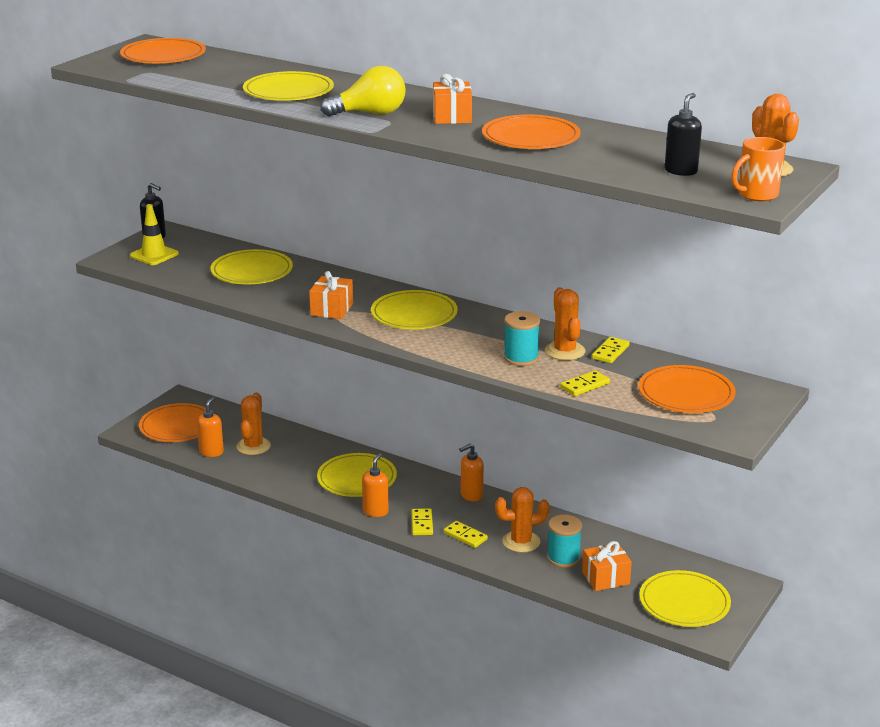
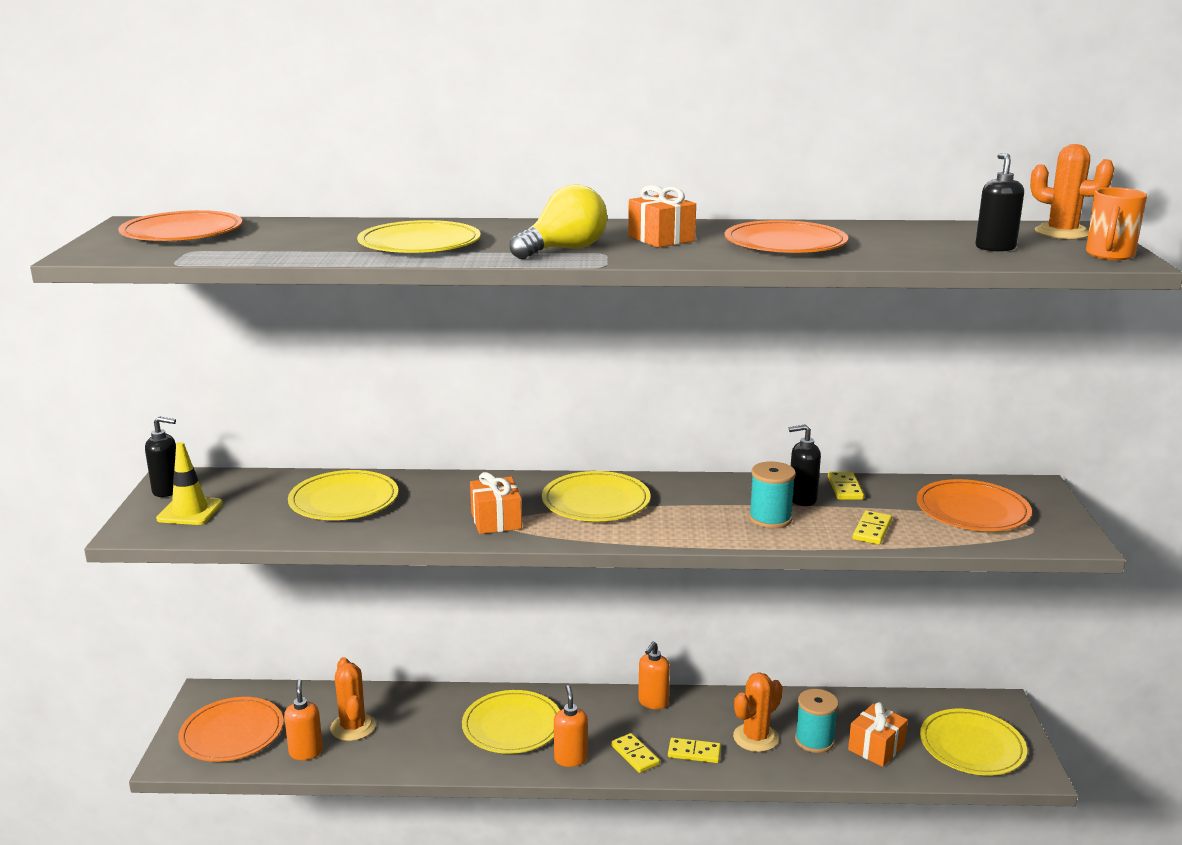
camera: 30 degrees left, 5 degrees down
orange cactus [545,287,585,360] -> black soap dispenser [789,424,821,506]

